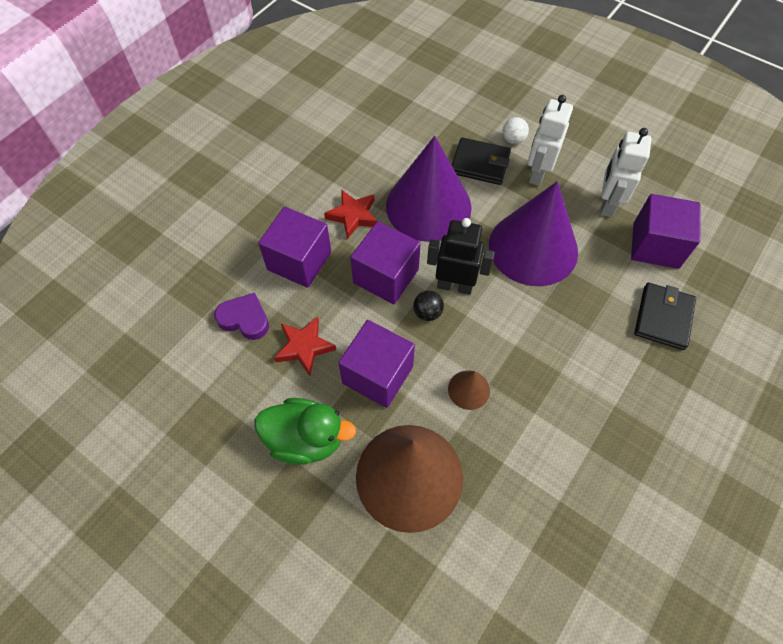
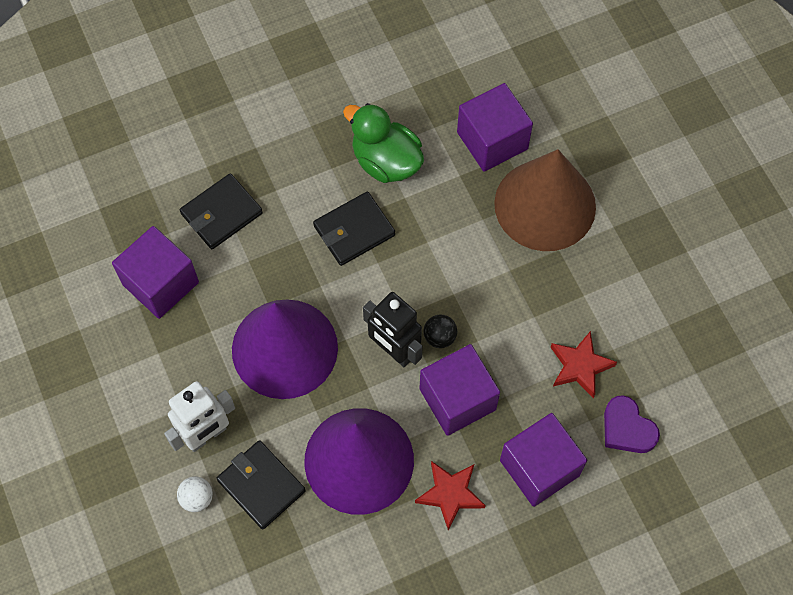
camera: 150 degrees left, 5 degrees up
green duck [254,398,356,465] -> green duck moved to [343,103,424,183]
purple cube [338,320,415,408] -> purple cube moved to [457,83,533,172]
brown cone [448,371,490,410] -> none
white robot [600,128,651,217] -> none
none -> black wallet [313,191,395,266]

